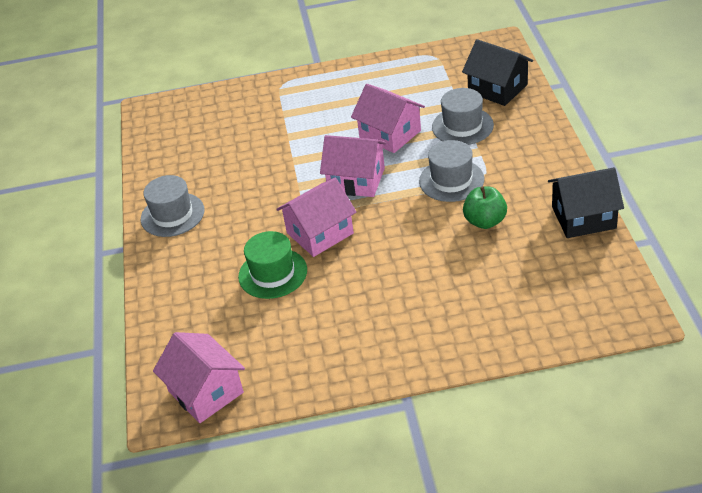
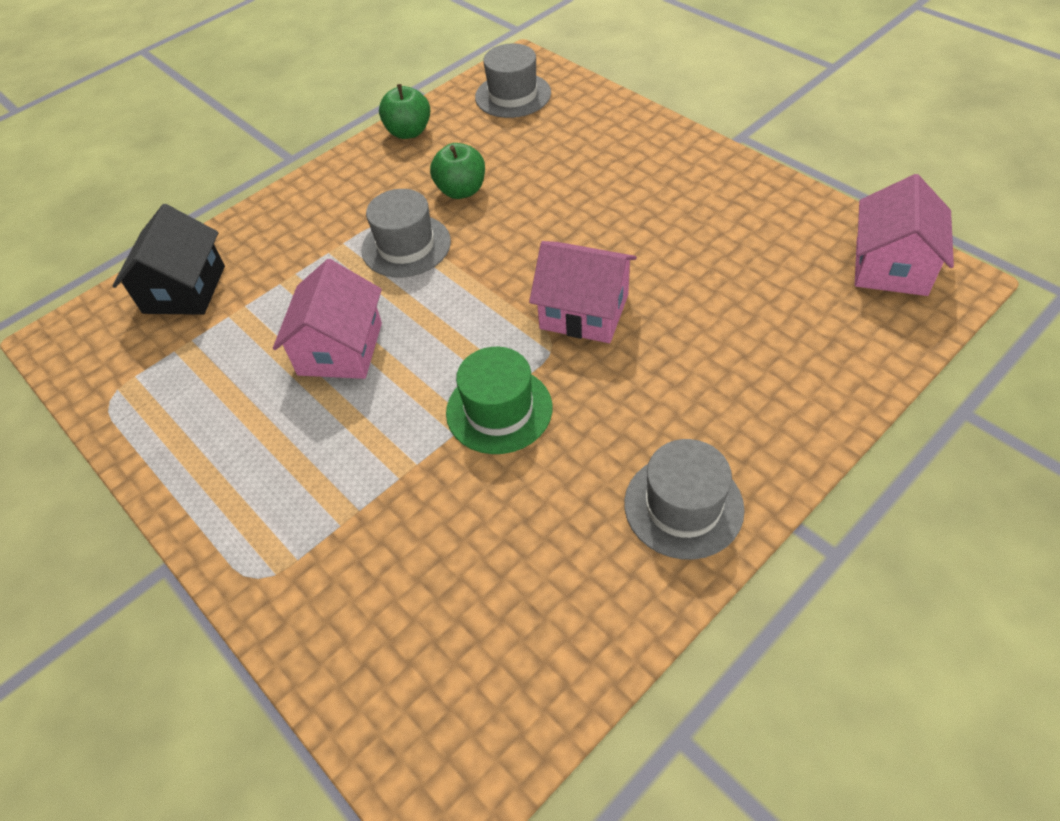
camera: 125 degrees left, 10 degrees up
green hat [238,231,307,299] -> green hat moved to [446,347,552,454]
pink house [320,135,387,197] -> none
grey hat [432,88,494,145] -> grey hat moved to [475,43,551,118]
black house [548,167,624,238] -> green apple [379,84,430,139]

